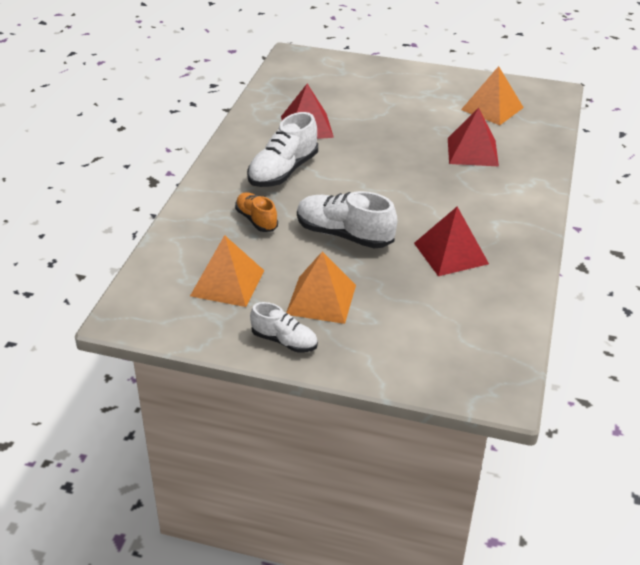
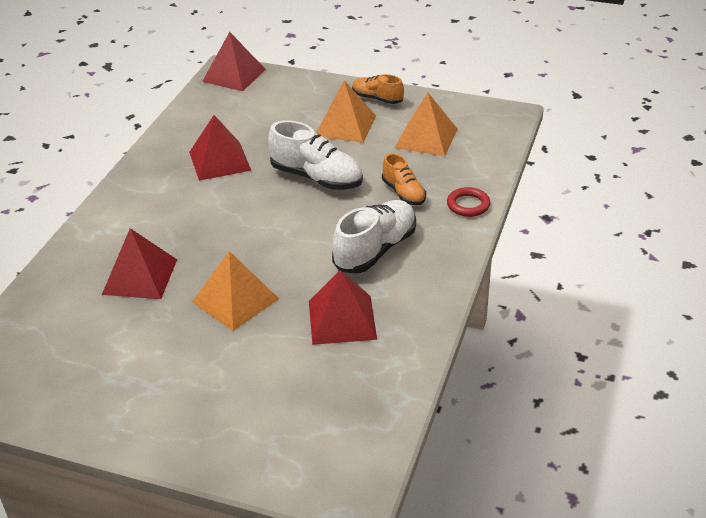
camera: 175 degrees left, 0 degrees up
white shoe [250,302,318,352] -> orange shoe [352,74,404,104]
orange pyramid [461,66,524,125] -> orange pyramid moved to [192,251,279,331]
none -> red pyramid [202,32,266,91]
none -> red ring [447,187,490,217]

